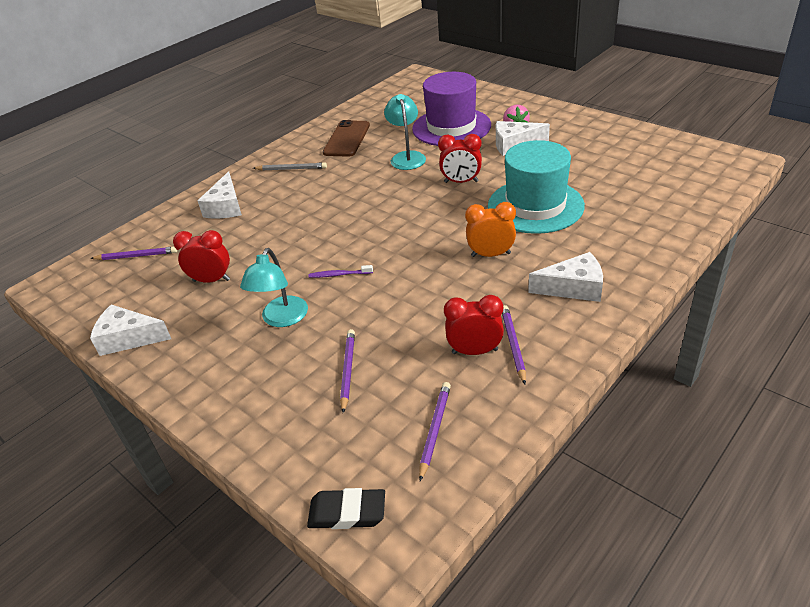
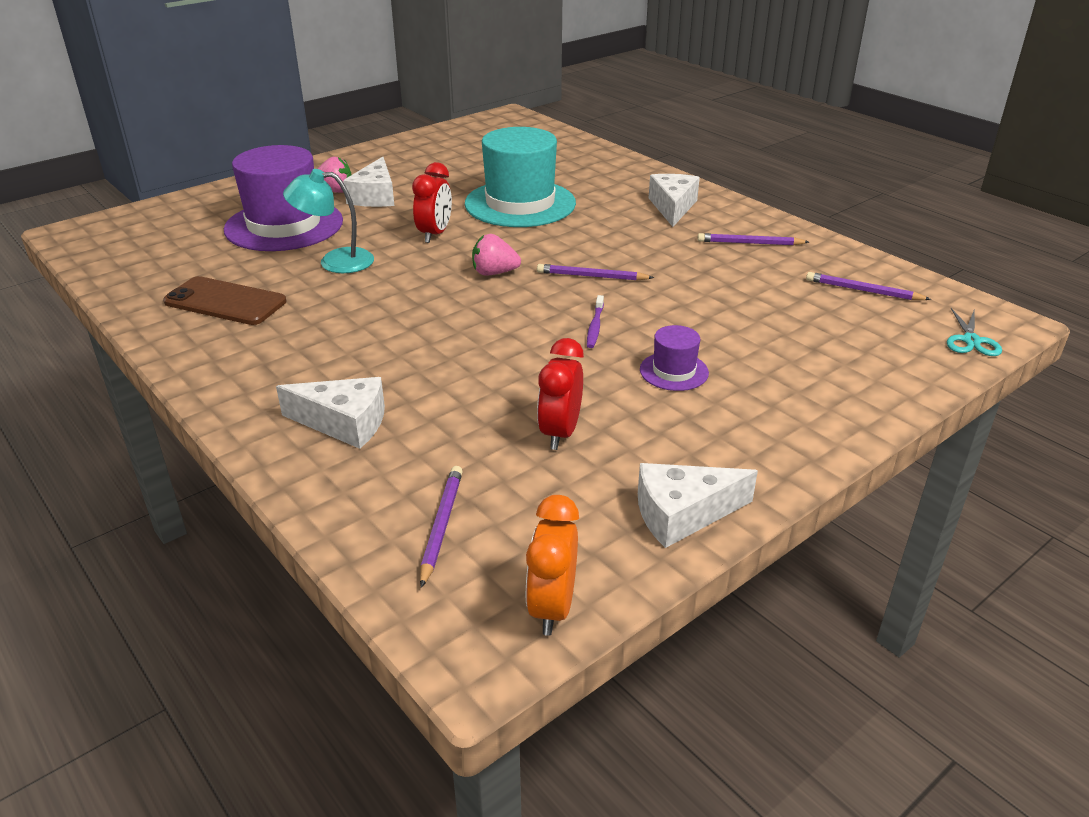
camera: 85 degrees left, 5 degrees down
white cheese [90,304,171,356] -> white cheese turned 60 degrees clockwise [638,463,758,548]
turquoise lamp [240,248,308,327] -> purple hat [640,325,709,391]
grey pencil [253,163,327,171] -> none
black eraser [307,488,385,529] -> turquoise scissors [947,308,1002,356]
purple pencil [340,329,355,413] -> purple pencil moved to [537,264,654,281]
red clock [444,295,504,355] -> none
orange clock [465,202,516,257] -> orange clock moved to [526,495,579,636]
none -> pink strawberry [472,234,521,276]

